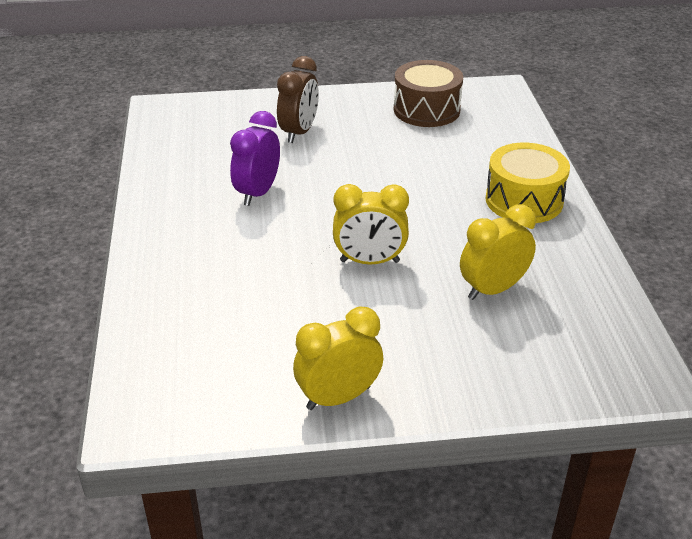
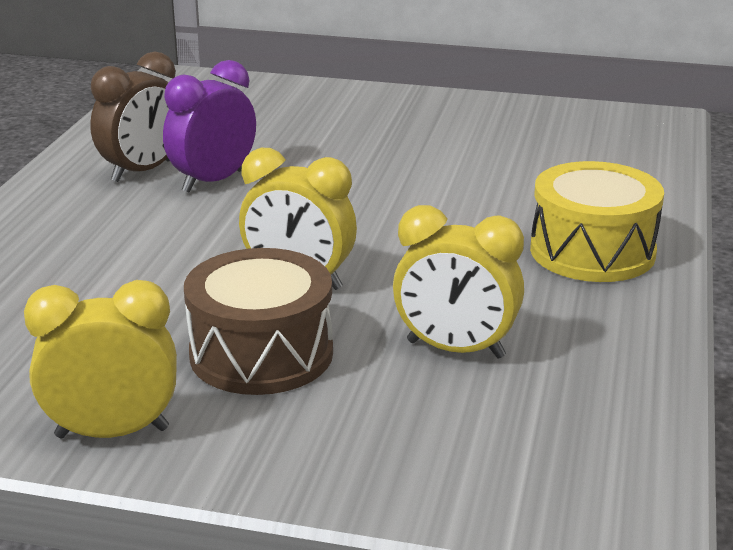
camera: 20 degrees right, 10 degrees down
brown clock [277,56,319,143] -> brown clock moved to [90,51,176,182]
brown drum [394,60,463,127] -> brown drum moved to [184,248,333,395]
yellow clock [460,204,536,300] -> yellow clock turned 150 degrees counterclockwise [393,205,524,359]

